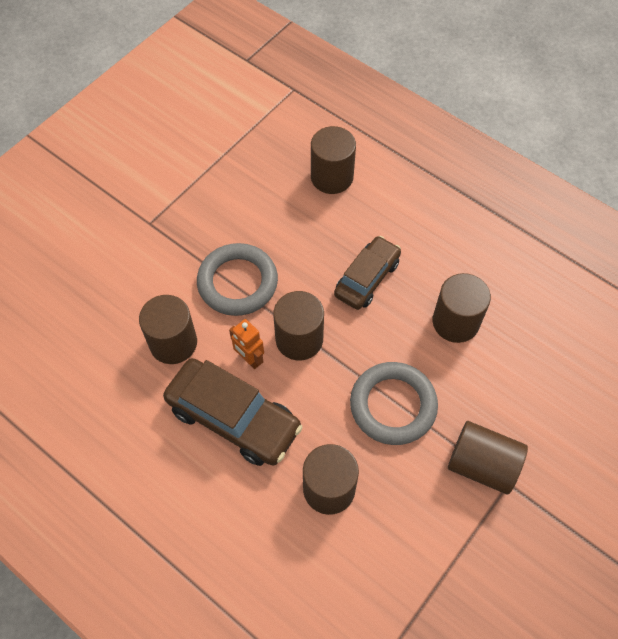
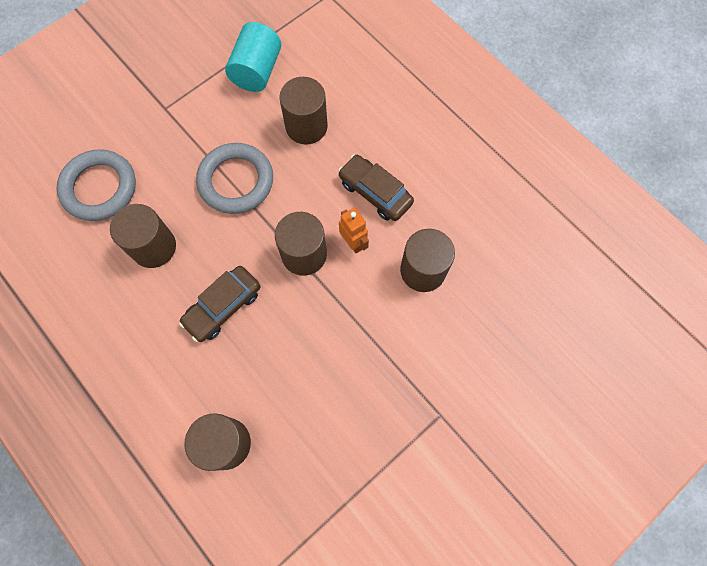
camera: 170 degrees left, 10 degrees up
brown car [163,358,303,466] -> brown car [338,154,414,221], size x0.65
grey ring [197,243,278,316] -> grey ring moved to [57,149,136,221]
brown cylinder [448,421,528,495] -> none
none -> turquoise cylinder [225,22,281,92]

